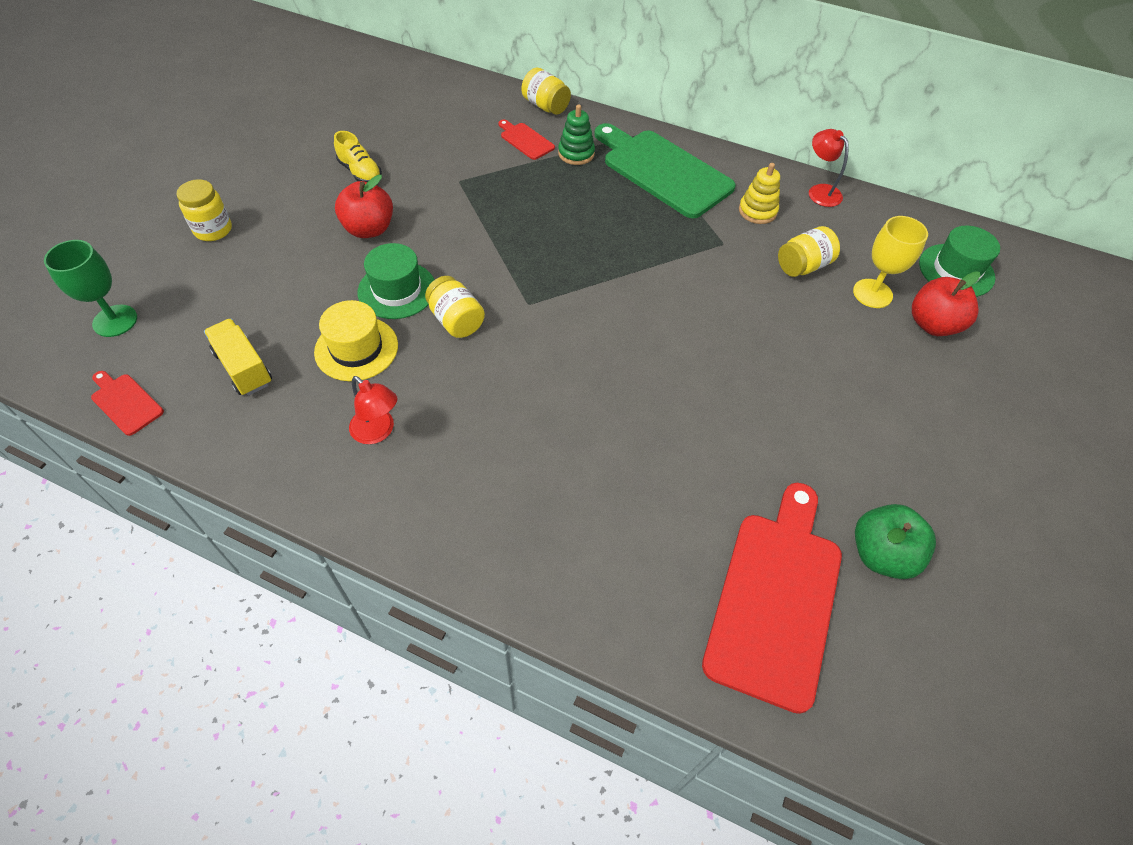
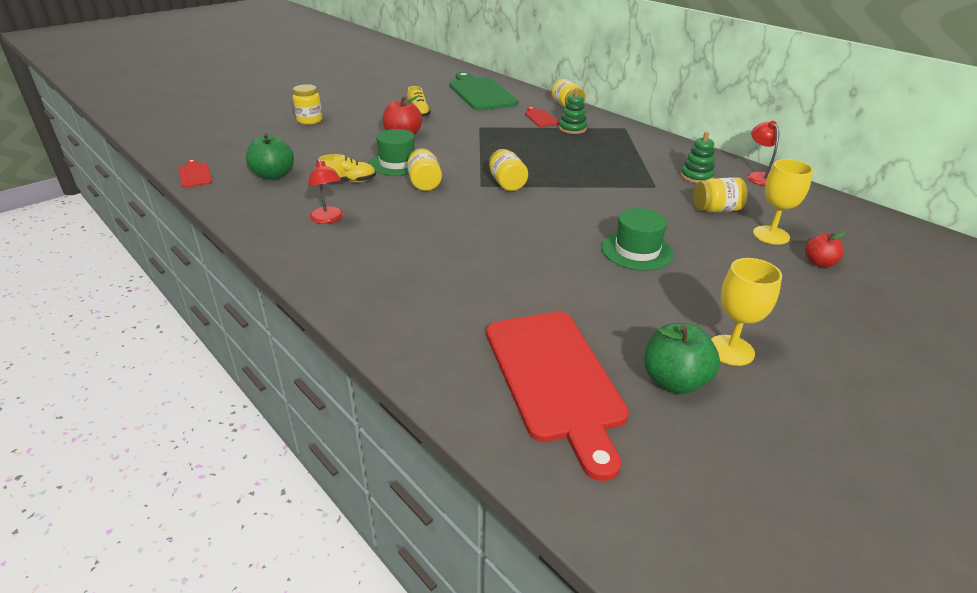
camera: 25 degrees right, 20 degrees down
green goblet [44,240,137,337] -> none
yellow truck [204,318,272,396] -> green apple [246,133,294,180]
yellow hat [314,300,398,381] -> yellow shoe [319,154,376,183]
green cutting board [594,123,736,218] -> green cutting board moved to [450,72,518,110]
red cutting board [702,483,842,714] -> red cutting board turned 120 degrees clockwise [486,312,629,481]
yellow stacking toy [739,163,780,224] -> green stacking toy [680,132,715,183]
red apple [912,271,980,336] -> red apple [805,232,845,267], size x0.62
green hat [919,225,1000,297] -> green hat moved to [602,208,674,270]
none -> yellow jar [489,149,528,191]
none -> yellow goblet [711,258,782,366]

